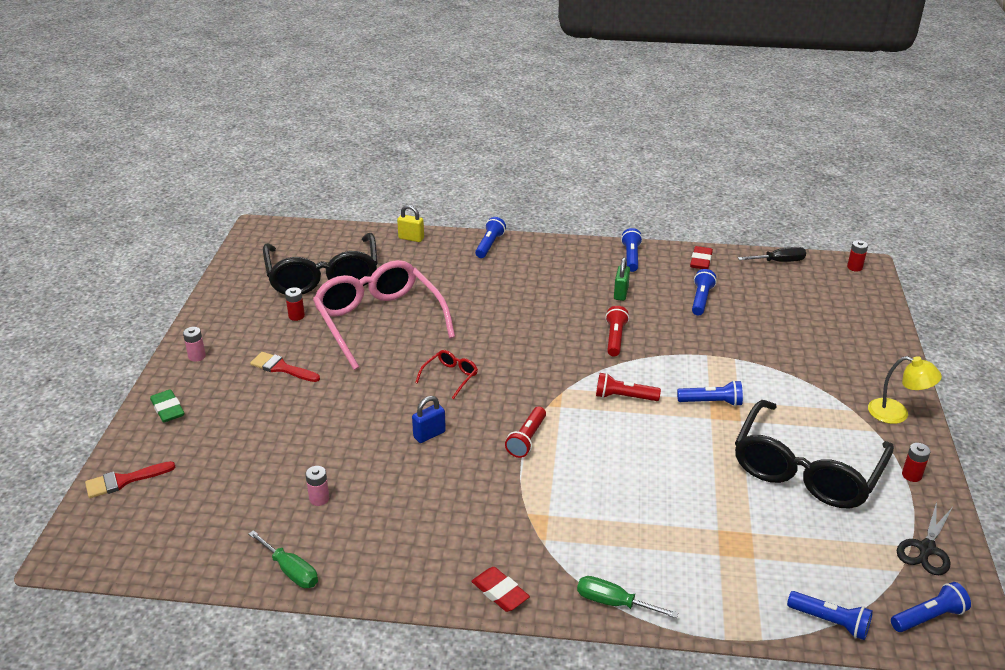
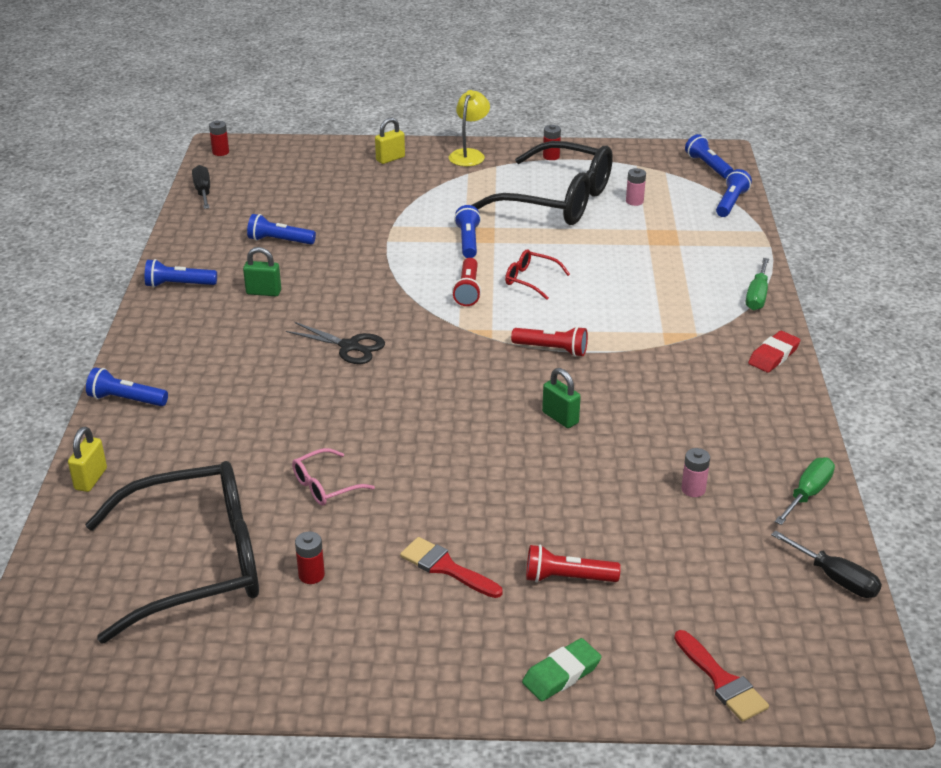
camera: 95 degrees left, 0 degrees up
pink battery [183,327,206,362] -> pink battery moved to [626,168,646,206]
red brush [250,352,320,382] -> red brush turned 105 degrees clockwise [400,537,502,598]
pink glasses [313,260,455,370] -> pink glasses [292,448,375,506], size x0.41
blue padlock [412,396,446,443] -> green padlock [542,368,581,428]
red glasses [415,350,478,399] -> red glasses moved to [505,249,570,300]
red flashlight [605,306,629,357] -> red flashlight moved to [526,545,621,582]
red eraser [690,246,713,269] -> none
black scissors [897,502,953,575] -> black scissors moved to [286,322,385,364]
none -> yellow padlock [375,117,405,164]
none -> black screwdriver [771,530,882,598]

